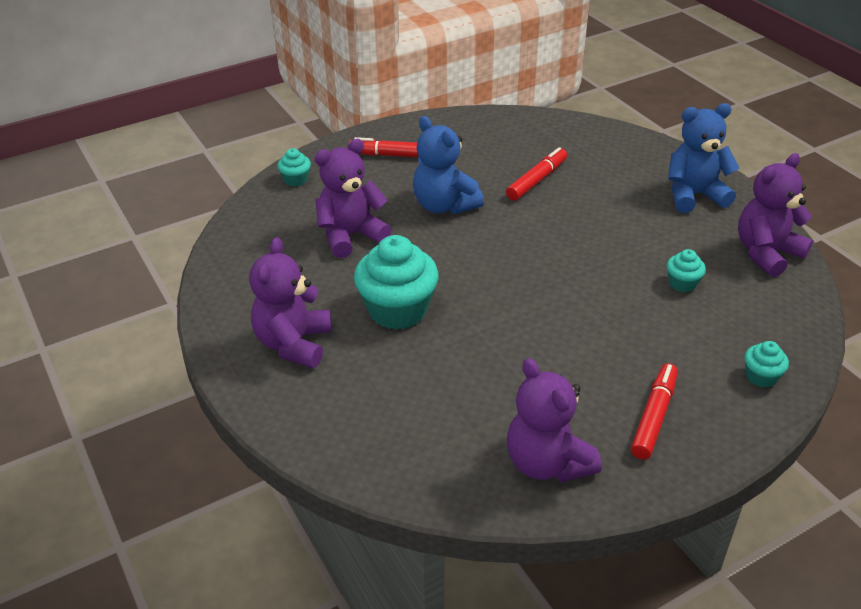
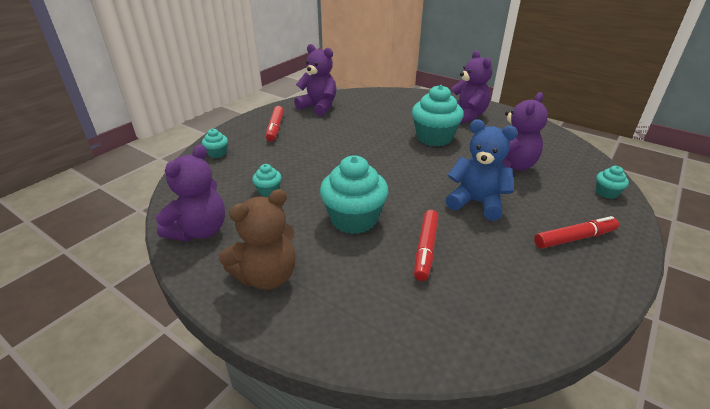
camera: 155 degrees right, 5 degrees down
blue teddy bear [668,103,740,213] -> brown teddy bear [219,189,296,290]
none -> turquoise cupcake [320,155,388,234]

